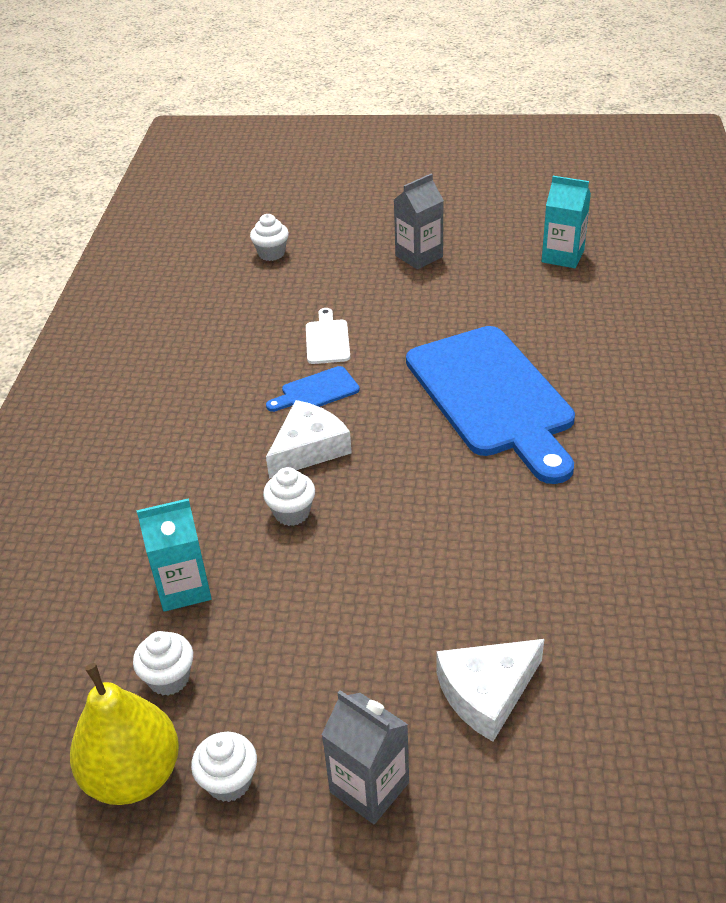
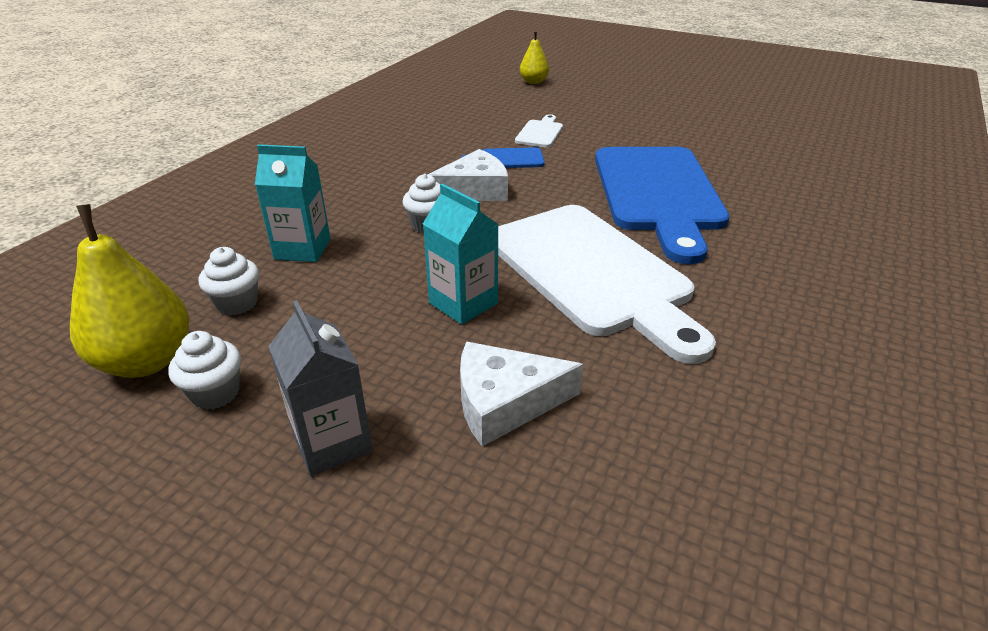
camera: 20 degrees right, 5 degrees down
white cupcake [250,214,289,261] -> yellow pear [520,30,549,84]
grey carton [394,173,444,270] -> none
turquoise carton [542,176,591,268] -> turquoise carton moved to [423,184,499,325]
none -> white cutting board [498,205,716,364]

